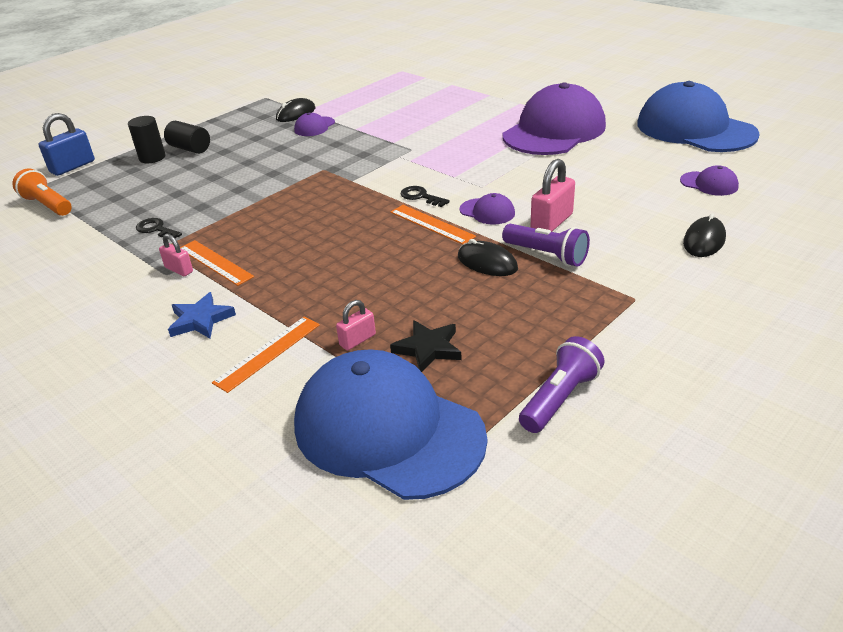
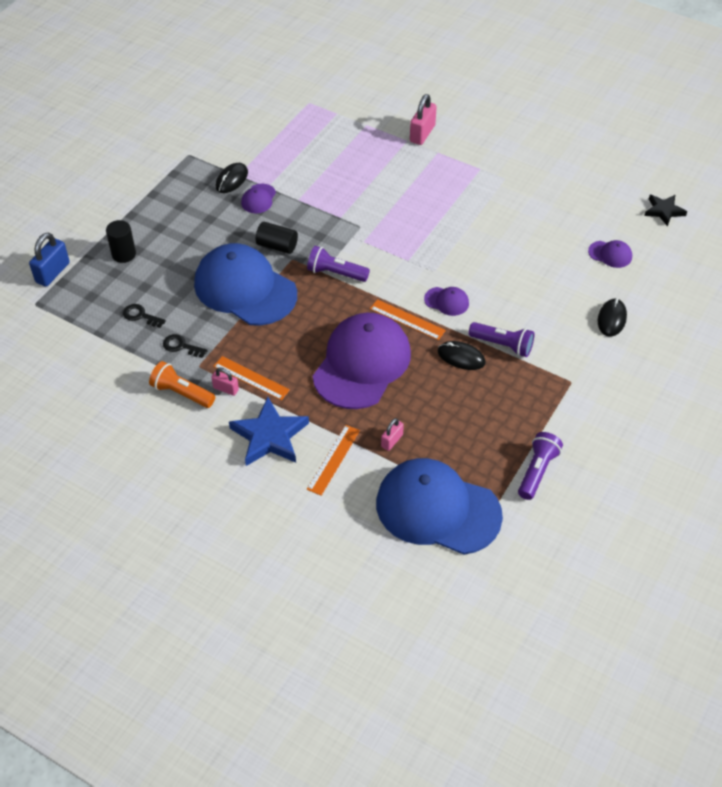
camera: 15 degrees left, 15 degrees up
orange flashlight [13,169,72,216] -> orange flashlight moved to [149,361,215,408]
black cylinder [164,121,210,154] -> black cylinder moved to [256,222,298,254]
blue star [168,292,236,339] -> blue star [229,397,309,466], size x1.64
black star [390,320,462,372] -> black star moved to [644,195,687,227]
black key [401,186,450,207] -> black key moved to [123,304,166,328]
purple cap [503,83,606,155] -> purple cap moved to [313,313,411,409]
pink padlock [530,159,575,232] -> pink padlock moved to [410,94,437,145]
blue cap [637,81,760,152] -> blue cap moved to [194,243,297,326]
none -> purple flashlight [307,246,370,282]

